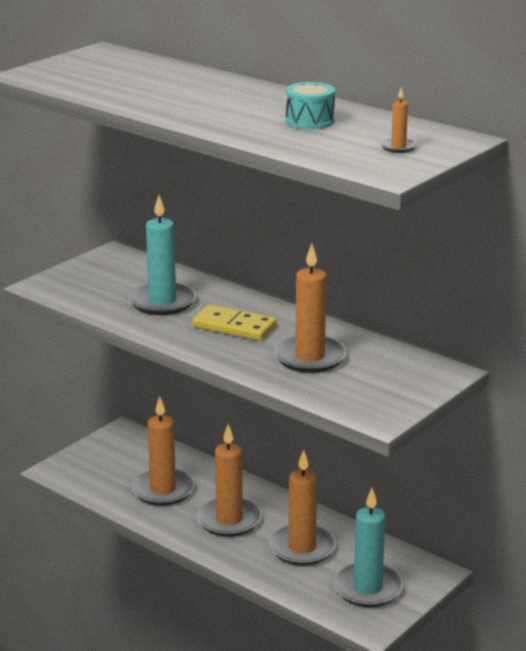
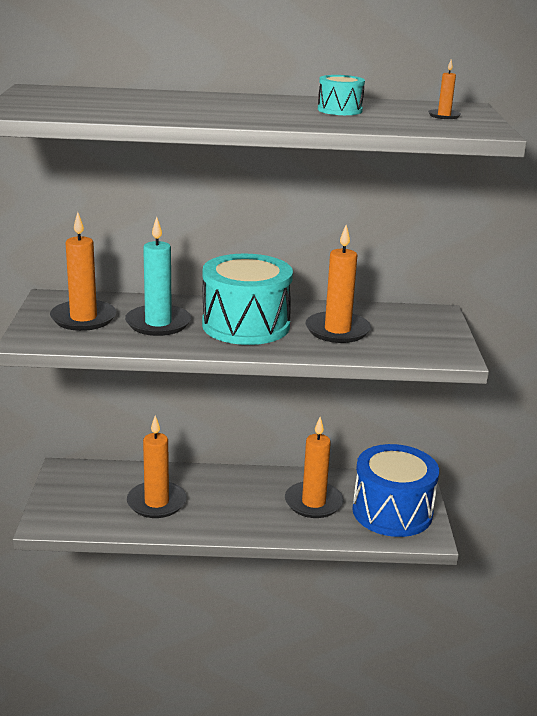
camera: 40 degrees left, 0 degrees up
yellow domino [192,304,277,341] -> turquoise drum [202,254,293,345]
orange candle [196,424,262,537] -> orange candle moved to [50,212,116,331]
turquoise candle [333,488,404,607] -> blue drum [353,444,439,537]

